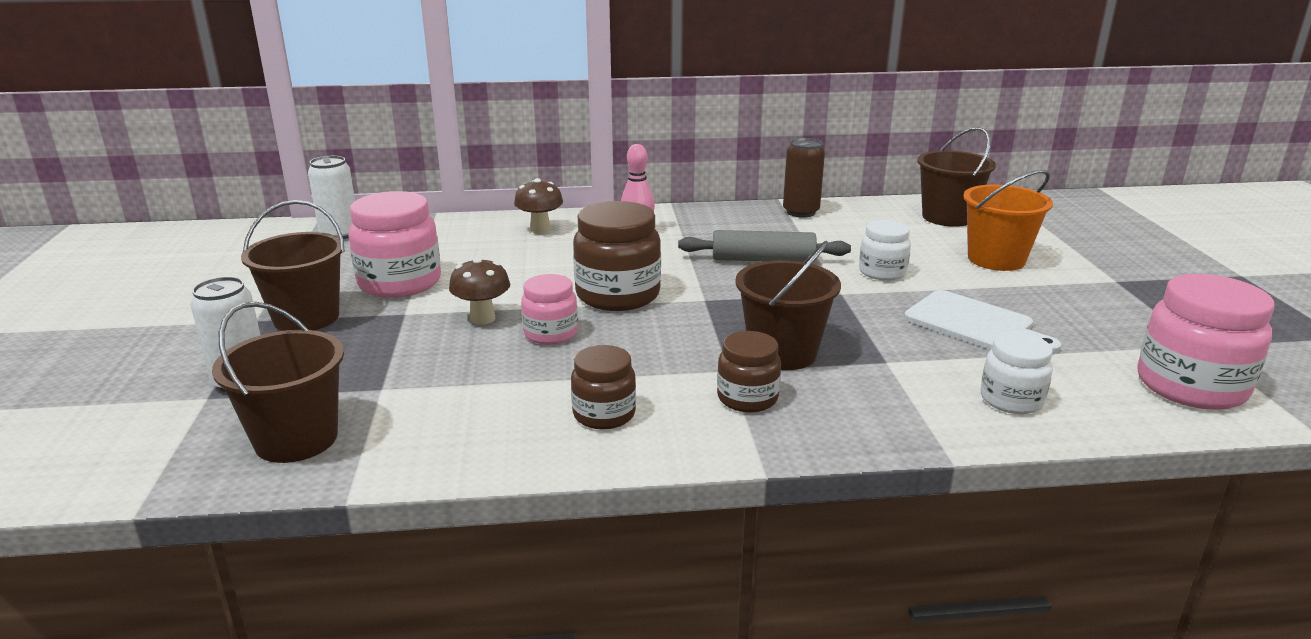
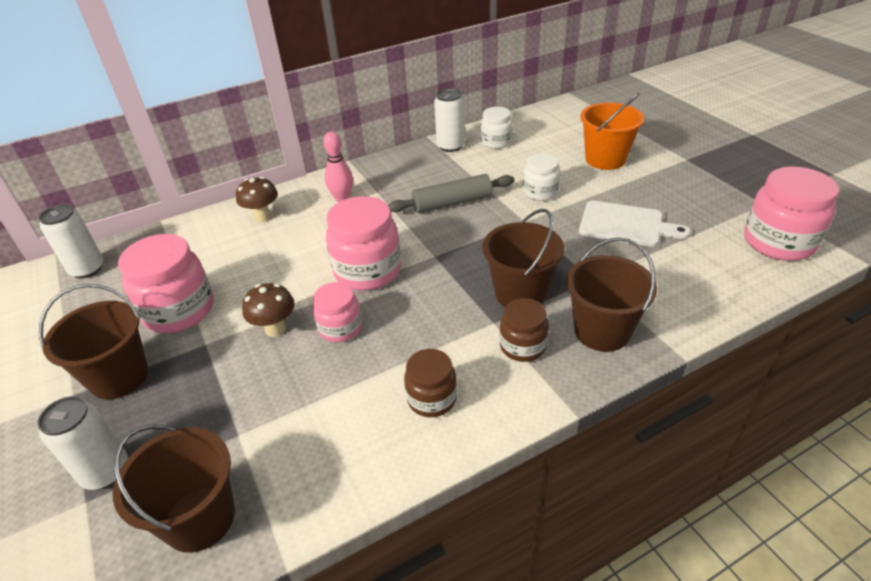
camera: 20 degrees left, 15 degrees up
brown jar [573,201,661,311] -> pink jar [326,196,401,291]
brown can [783,138,825,218] -> white can [434,89,465,152]
brown bucket [917,127,996,227] -> brown bucket moved to [566,237,657,352]
white jar [981,332,1053,414] -> white jar moved to [480,107,513,149]

